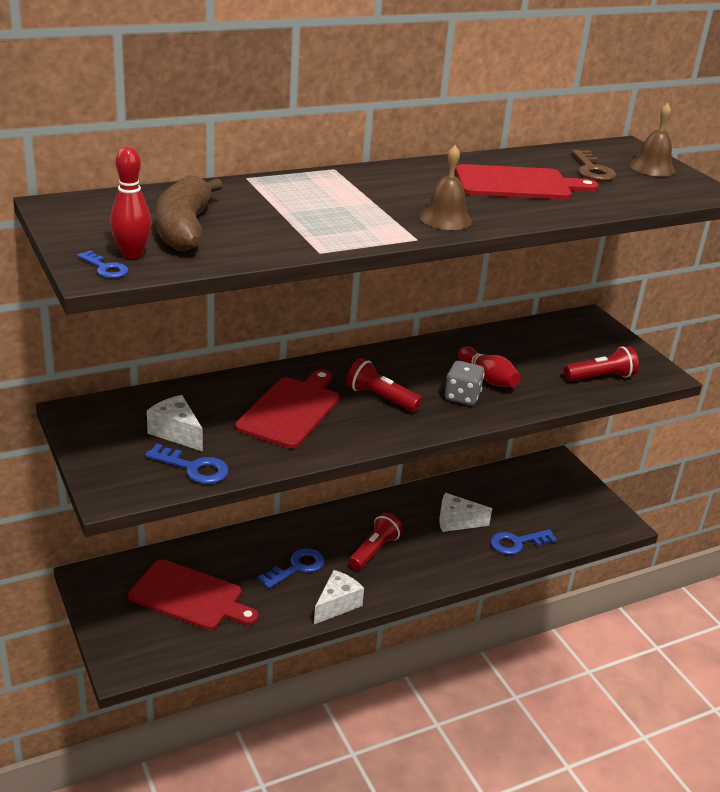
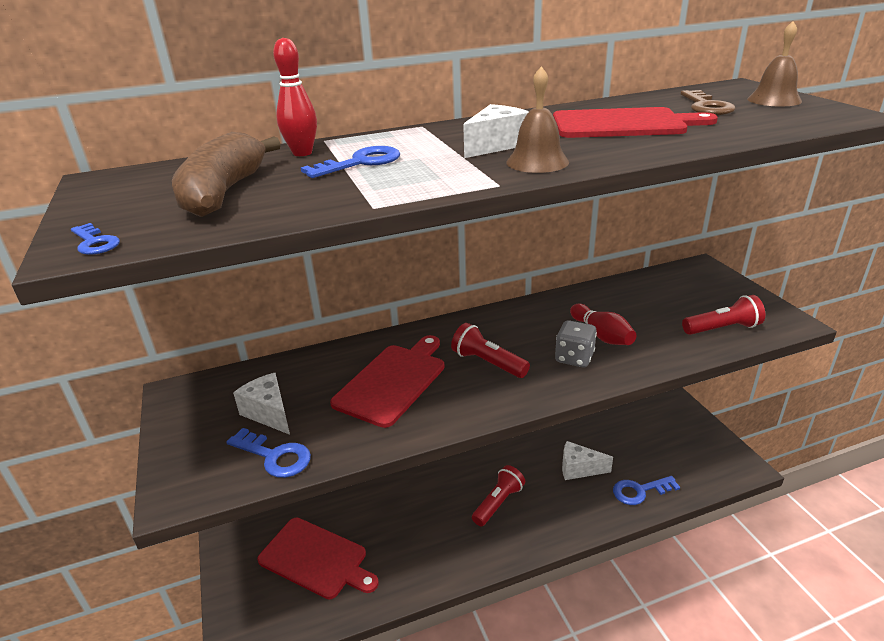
camera: 10 degrees right, 0 degrees up
red bowling pin [110,146,152,259] -> red bowling pin moved to [273,38,317,156]
blue key [258,549,324,588] -> blue key moved to [301,146,400,178]
white cheese [314,570,364,624] -> white cheese moved to [463,104,529,158]

